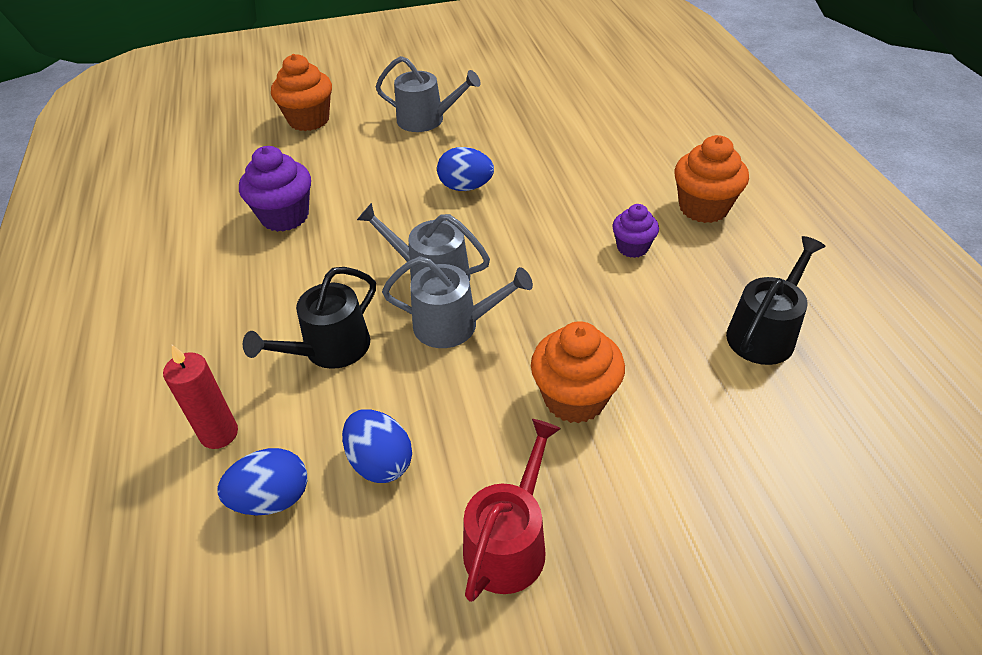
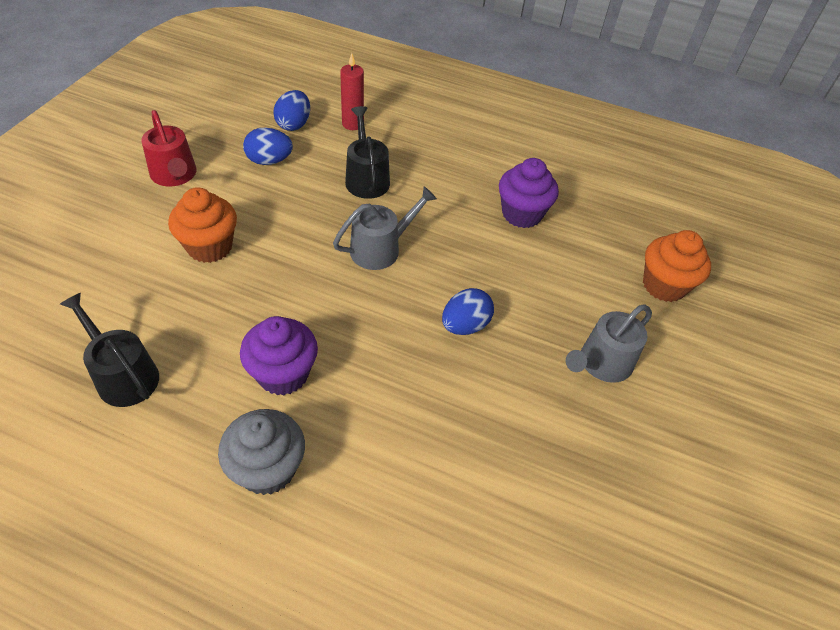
camera: 120 degrees right, 5 degrees up
grey watering can [382,256,533,348] -> none
purple cupcake [612,204,659,258] -> purple cupcake [240,316,318,395], size x1.64
orange cupcake [674,135,749,223] -> grey cupcake [218,409,305,495]
black watering can [726,236,826,365] -> black watering can turned 150 degrees clockwise [60,293,159,407]

